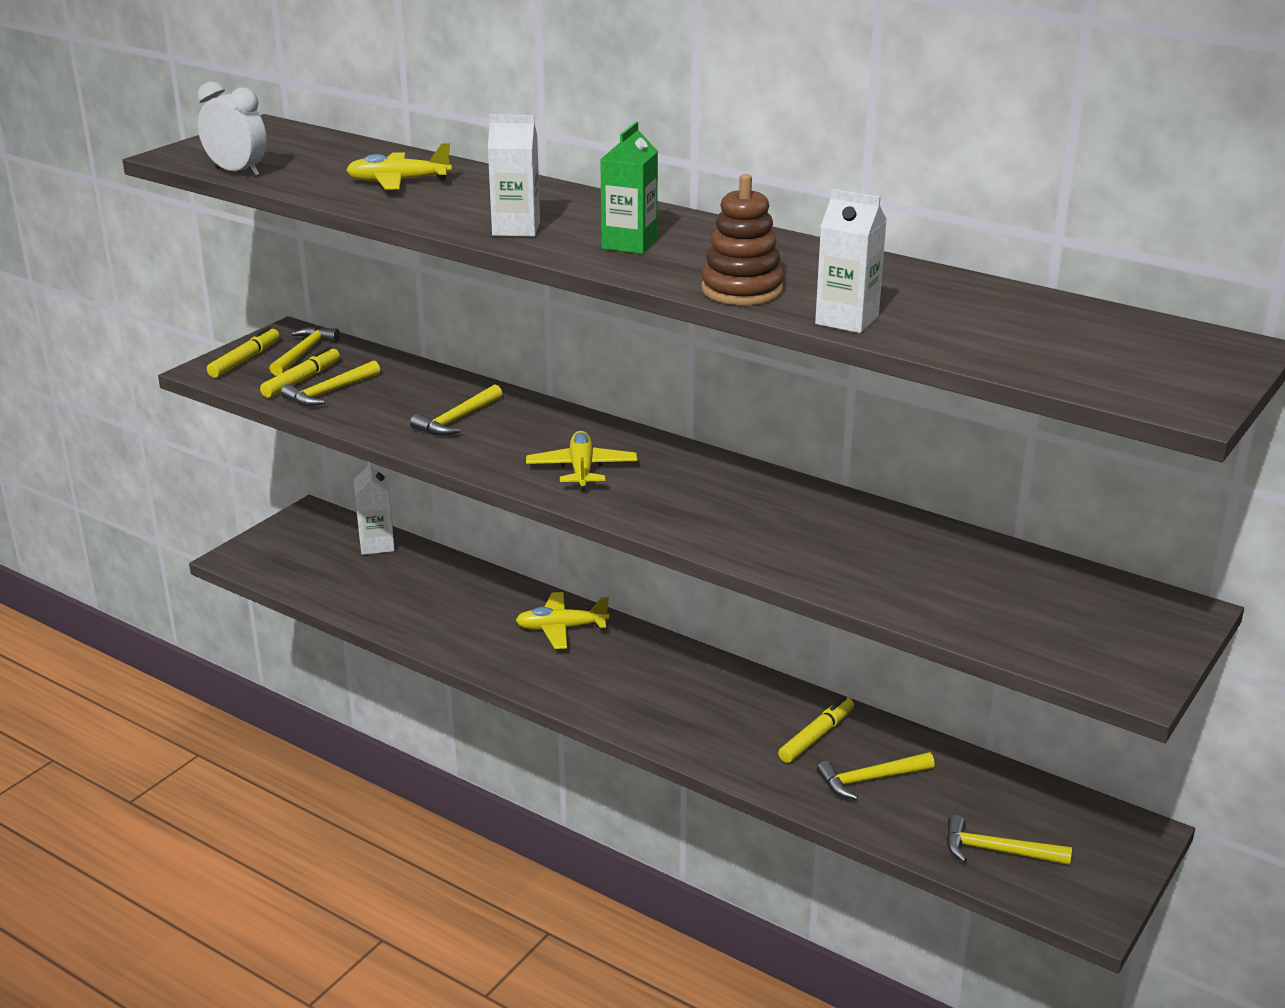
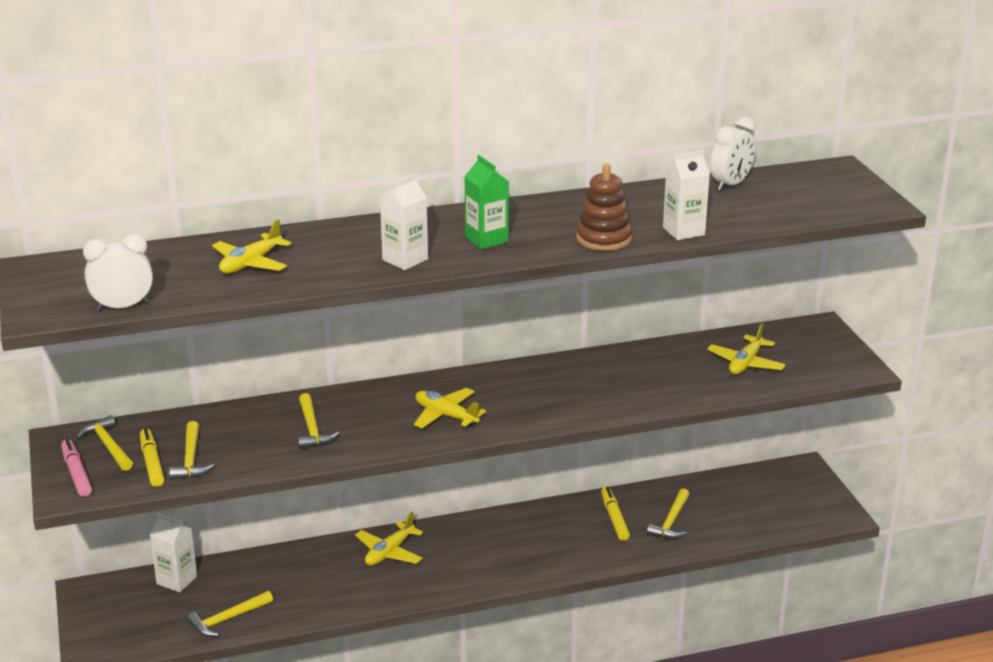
camera: 50 degrees left, 0 degrees up
yellow marker [207,327,280,378] -> pink marker [61,438,92,497]
yellow hammer [946,815,1072,865] -> yellow hammer moved to [187,591,273,637]
none -> yellow plane [707,323,786,374]
none -> white clock [710,117,755,191]

